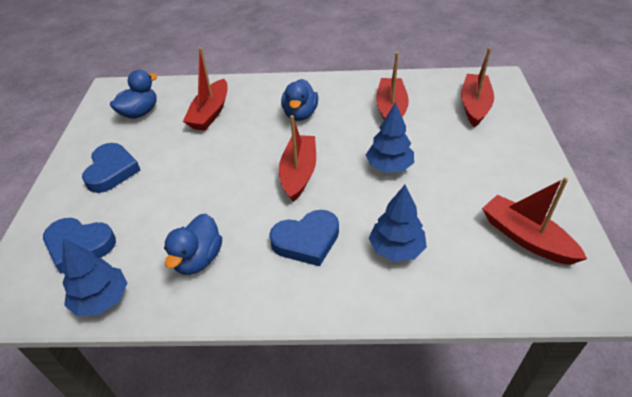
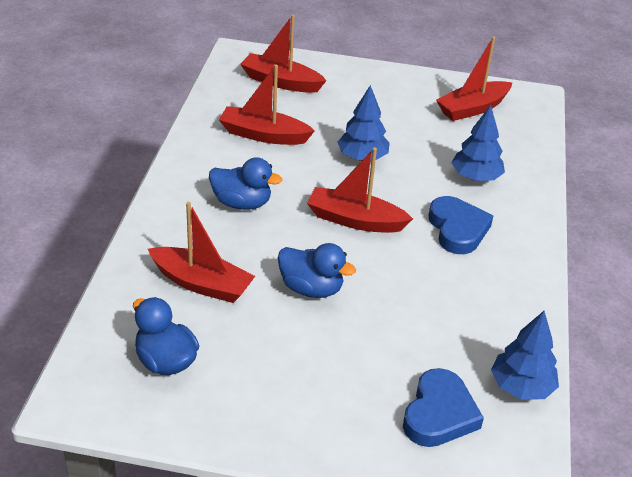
camera: 85 degrees left, 5 degrees down
blue heart [82,143,141,193] -> none
blue duck [164,213,222,275] -> blue duck moved to [278,243,356,298]

